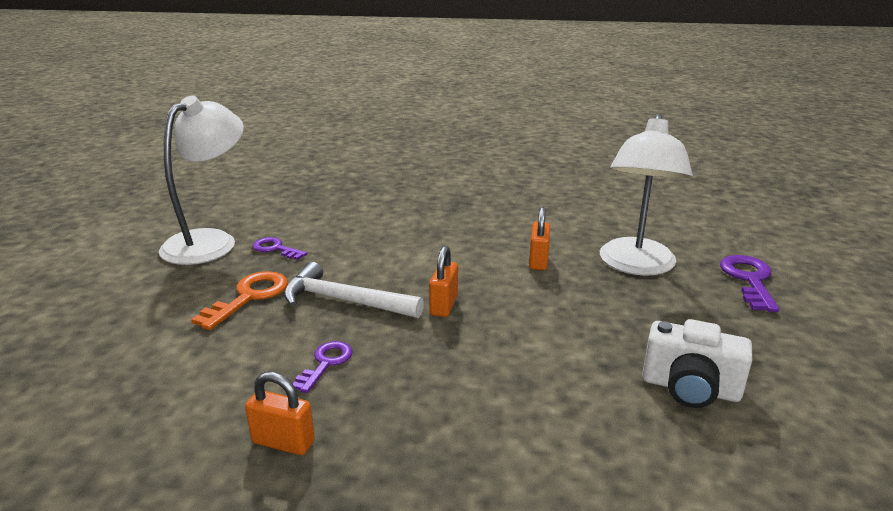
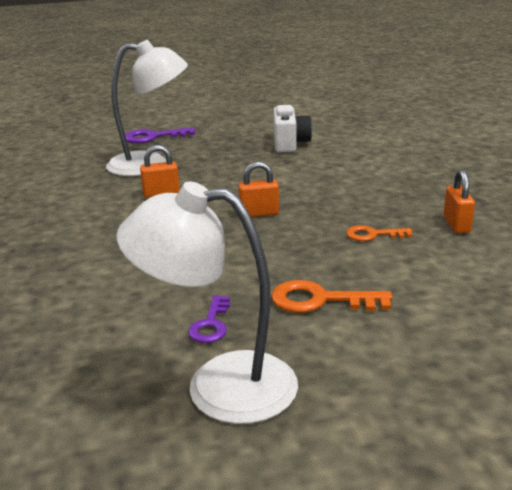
camera: 110 degrees left, 0 degrees up
white hammer [284,262,424,318] -> none
purple key [293,341,353,393] -> orange key [346,225,413,241]

